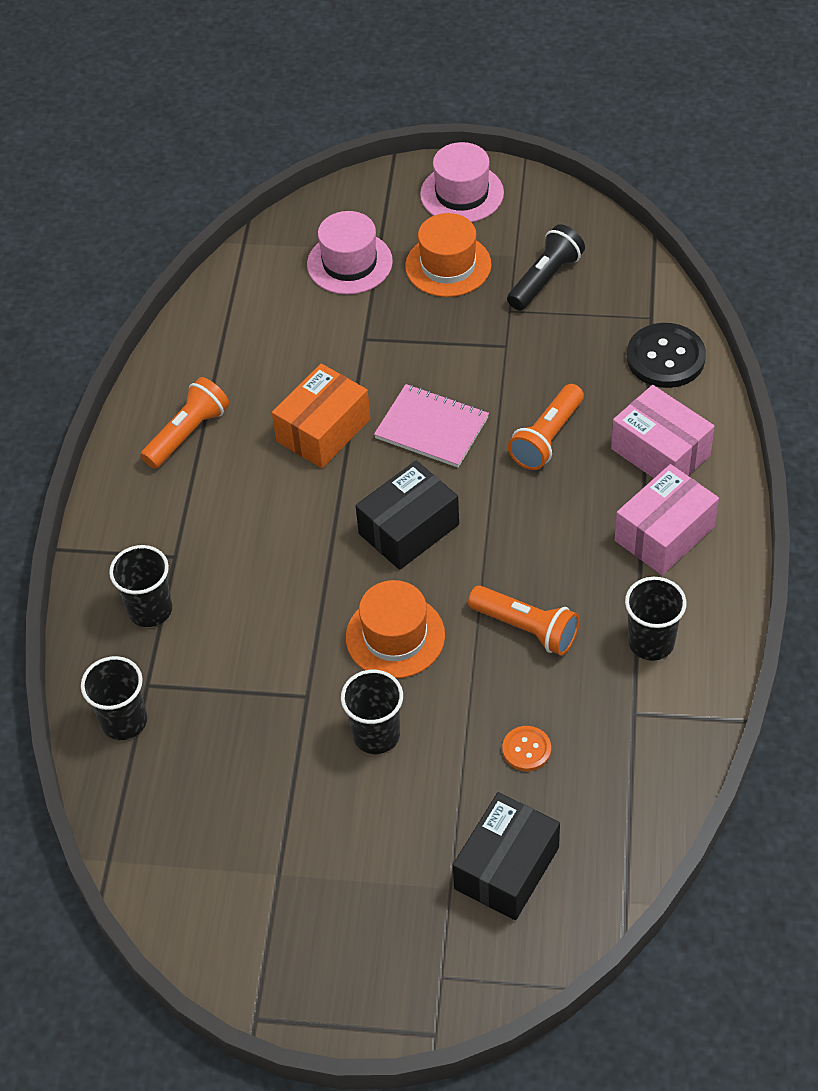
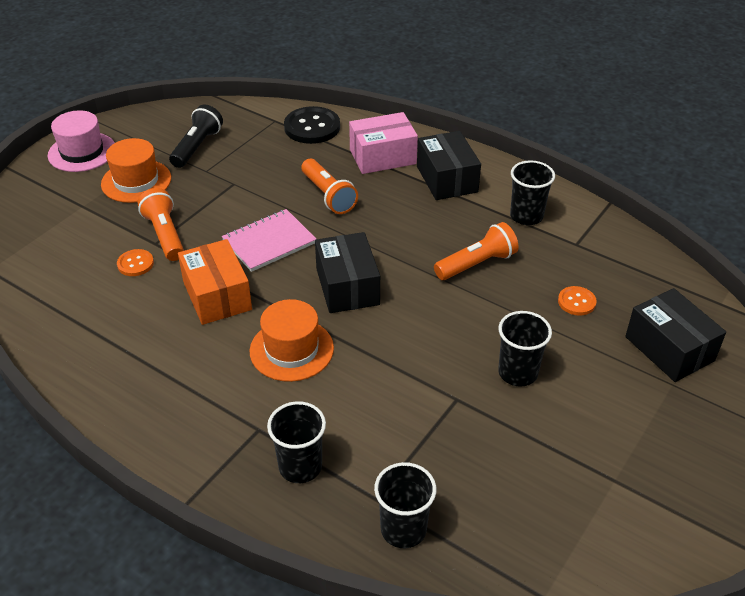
camera: 65 degrees left, 10 degrees down
orange flashlight [140,377,229,469] -> orange flashlight moved to [138,188,184,261]
pink hat [307,211,393,295] -> none
orange hat [346,580,445,678] -> orange hat moved to [250,299,334,382]
black flashlight [507,224,585,311] -> black flashlight turned 45 degrees clockwise [169,104,223,168]
pink box [615,464,719,575] -> black box [417,131,481,200]
none -> orange button [117,249,154,276]

